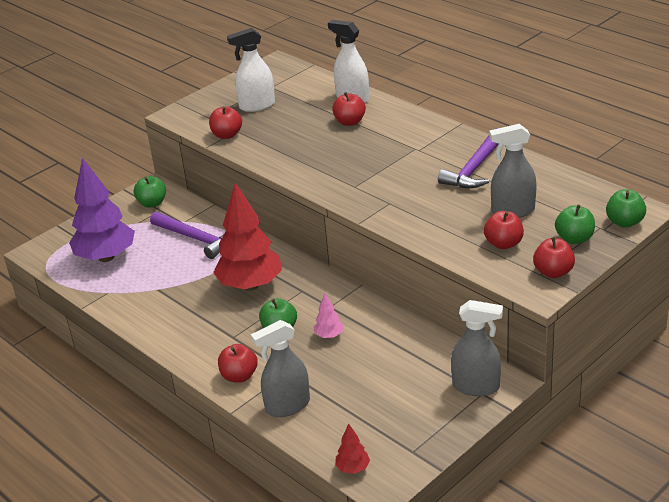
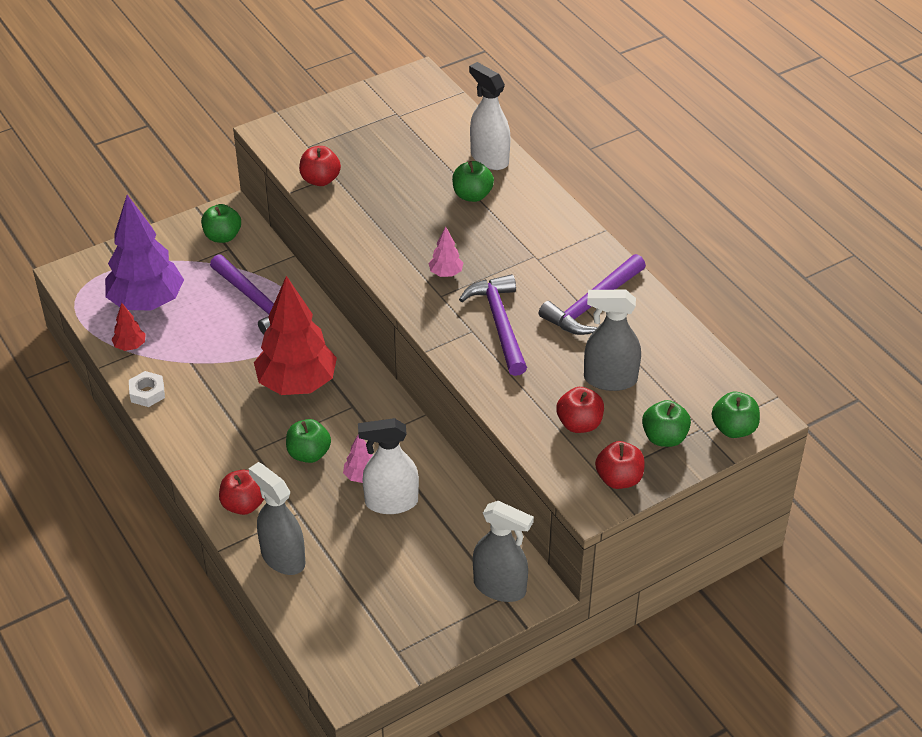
camera: 10 degrees right, 10 degrees up
white spray bottle [227,28,275,112] -> white spray bottle moved to [358,418,419,514]
grey spray bottle [251,320,310,417] -> grey spray bottle turned 60 degrees clockwise [249,462,305,575]
red apple [332,92,366,126] -> green apple [452,161,494,202]
red tree [335,424,370,474] -> red tree moved to [112,303,146,351]
none -> white nut [129,371,165,407]
none -> pink tree [428,226,463,277]
none -> purple hammer [459,274,527,376]

